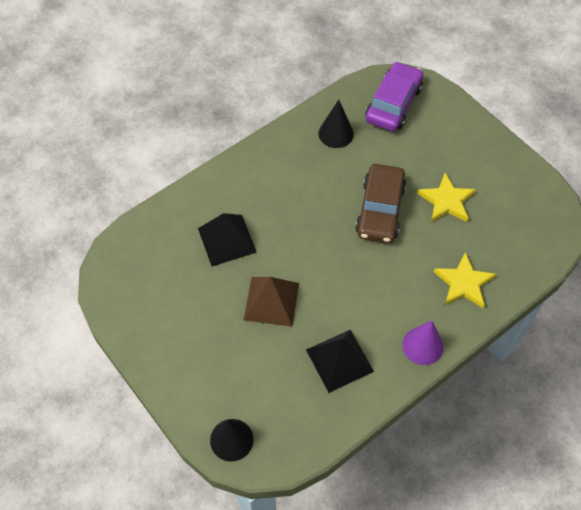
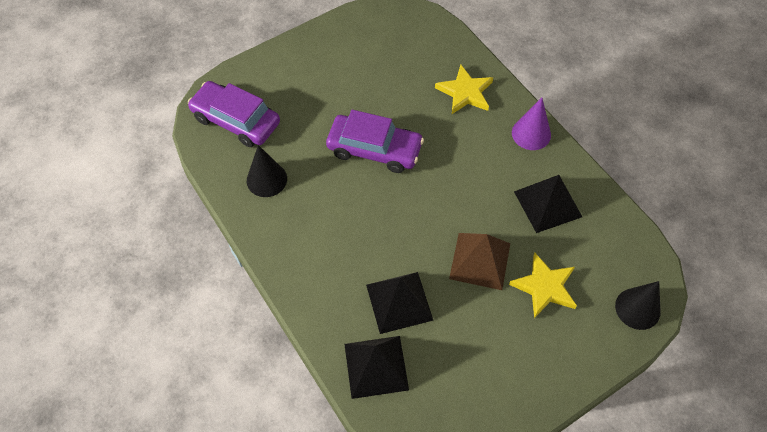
camera: 85 degrees left, 0 degrees up
brown car [355,164,406,243] -> purple car [326,110,424,173]
yellow star [417,173,476,222] -> yellow star moved to [509,253,577,318]
none -> black pyramid [344,336,409,399]

